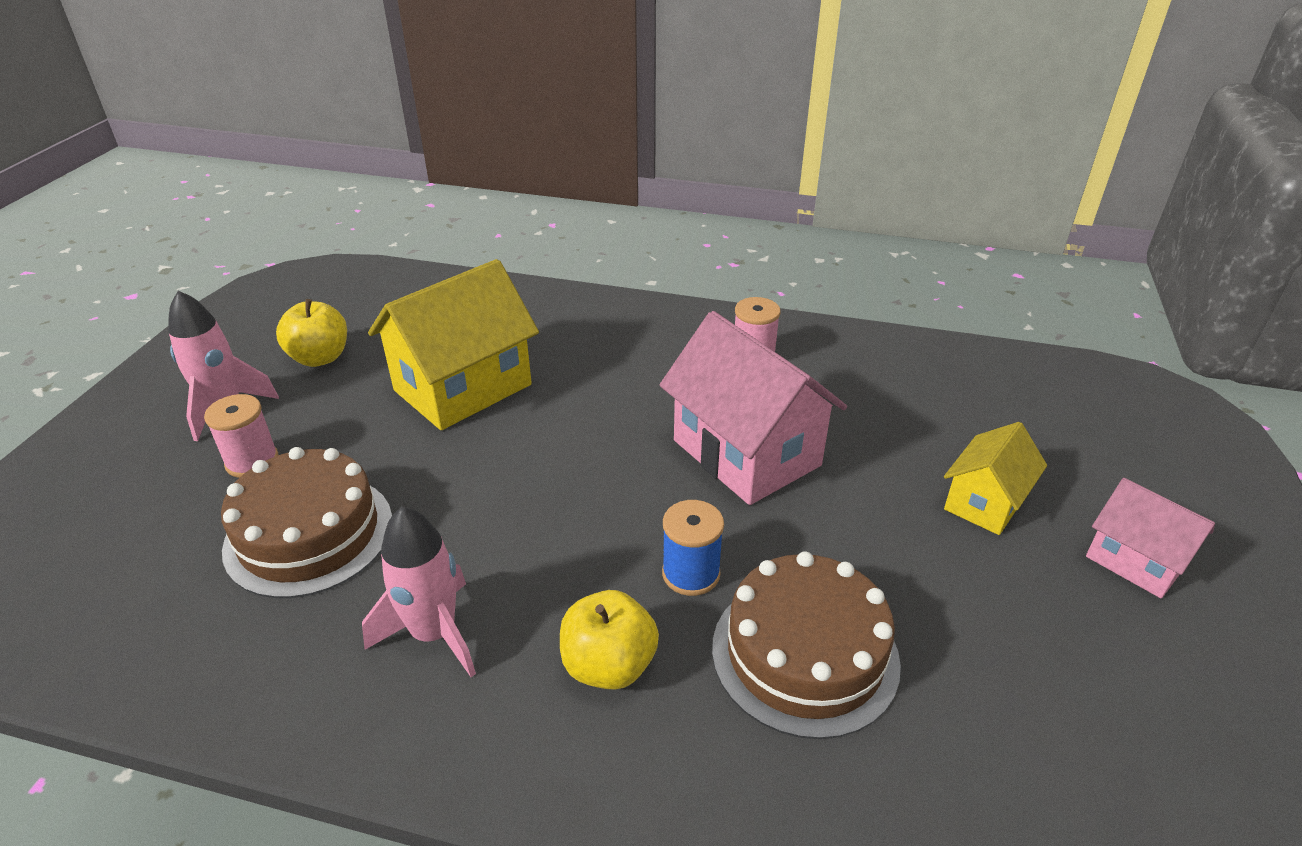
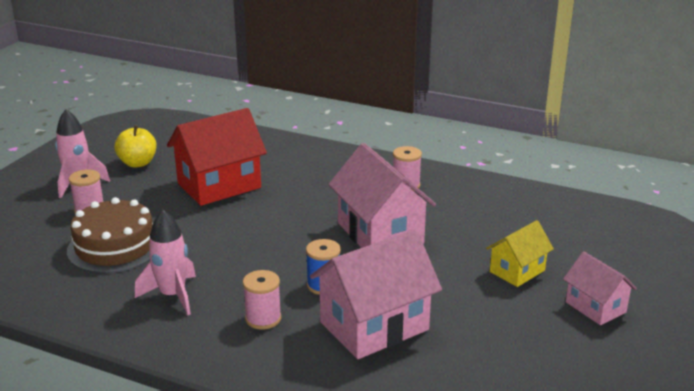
camera: 10 degrees right, 10 degrees down
yellow house [368,259,539,430] -> red house [167,108,267,206]
yellow apple [560,590,659,690] -> pink spool [243,270,281,330]
brown cake [712,551,901,739] -> pink house [310,230,442,359]

